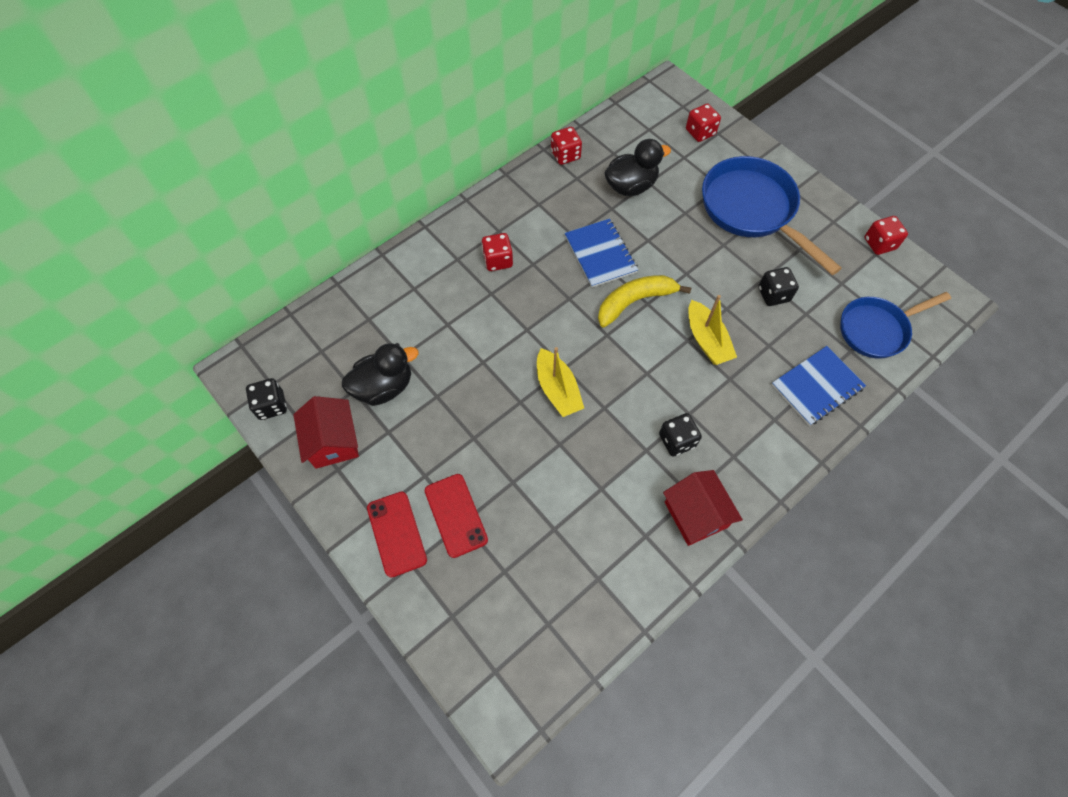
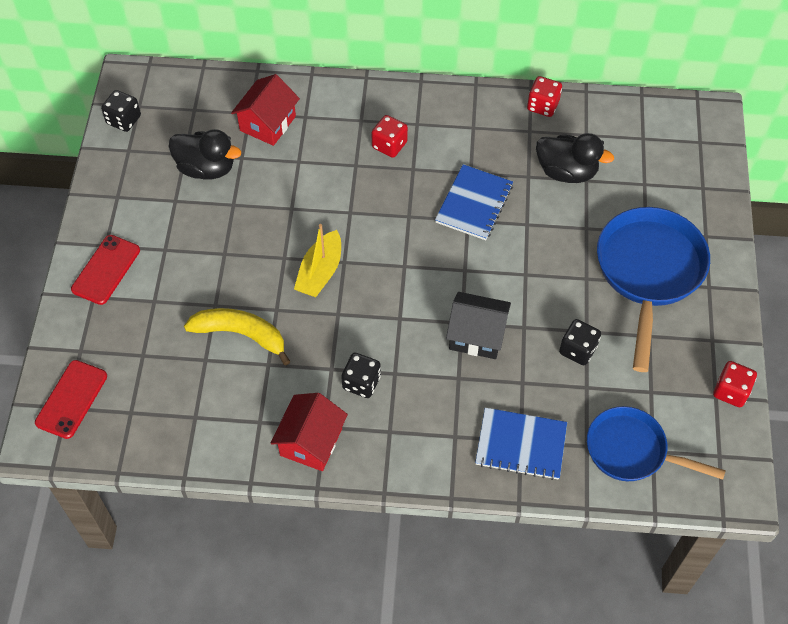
camera: 45 degrees right, 5 degrees down
red house [293,396,359,469] -> red house moved to [231,74,300,146]
red phone [425,474,488,558] -> red phone moved to [35,360,107,439]
yellow banana [598,275,691,328] -> yellow banana moved to [184,308,291,365]
red dice [686,104,721,142] -> none
yellow boat [688,295,737,365] -> black house [446,292,511,359]

